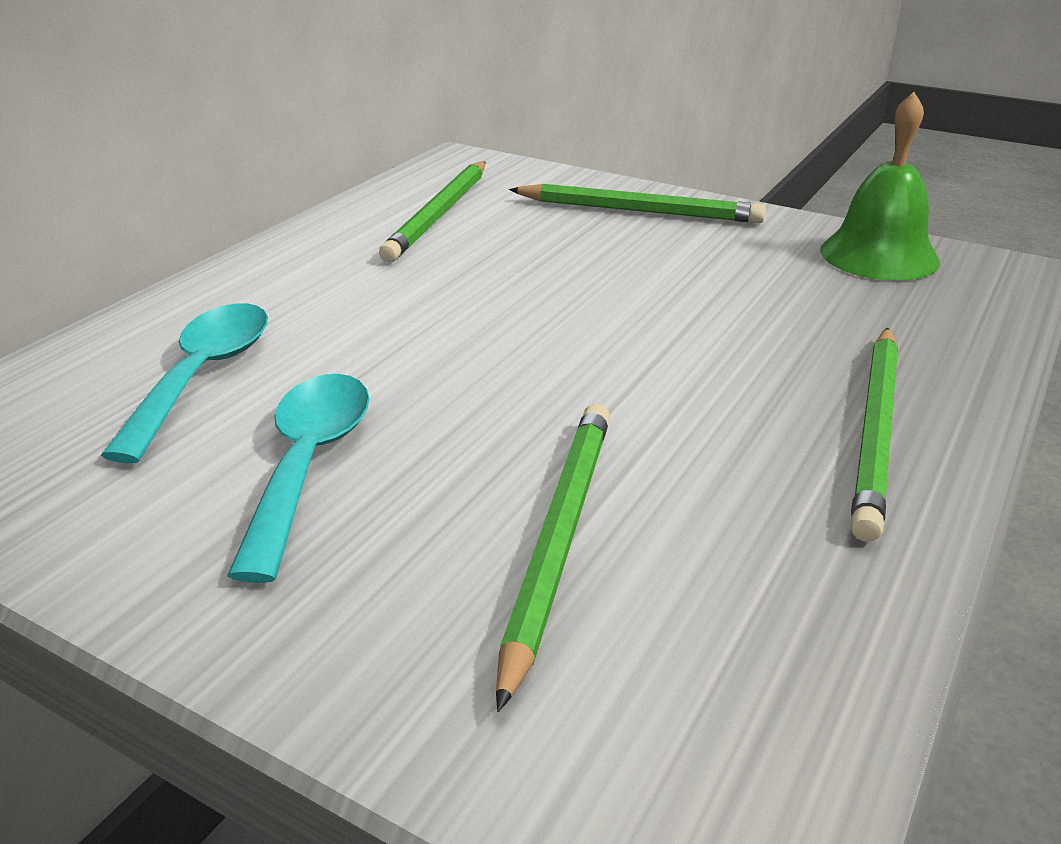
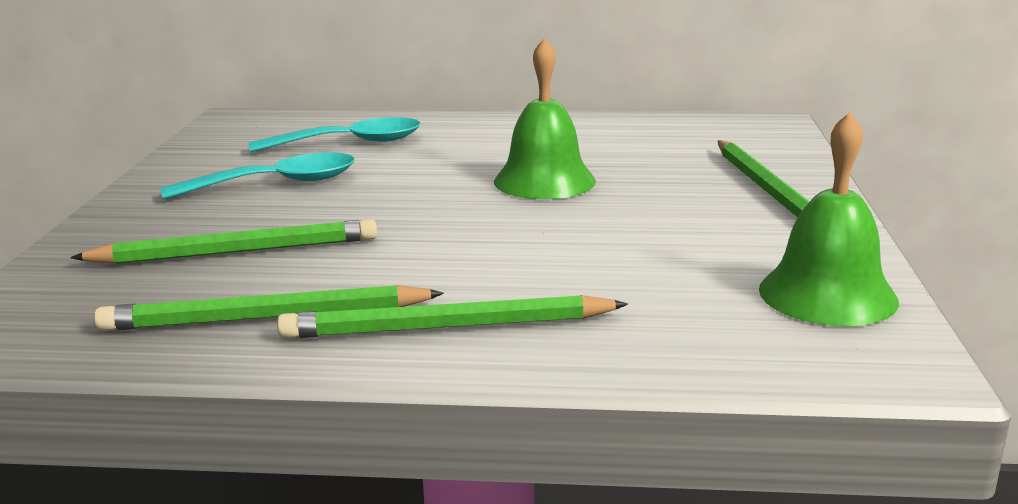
camera: 65 degrees right, 10 degrees down
green pencil [379,161,485,262] -> green pencil moved to [94,285,444,331]
none -> green bell [494,38,596,199]

